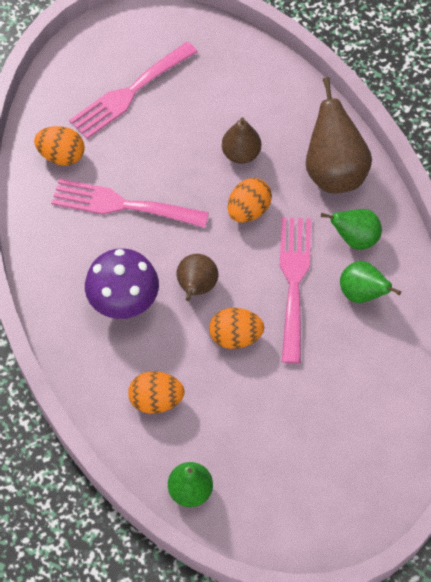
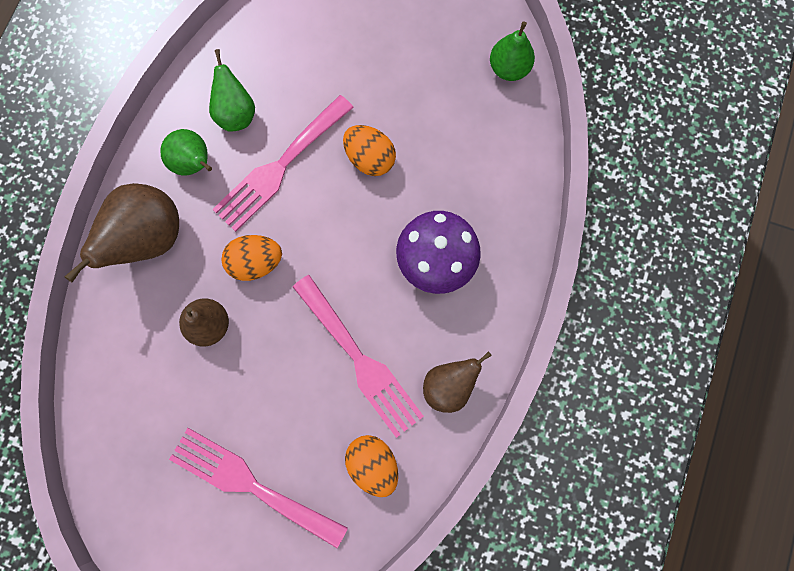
camera: 140 degrees left, 15 degrees up
pink fork [69,42,198,139] -> pink fork turned 150 degrees counterclockwise [169,428,348,548]
orange egg [128,371,185,414] -> none
brown pear [177,254,218,301] -> brown pear moved to [423,351,492,413]

